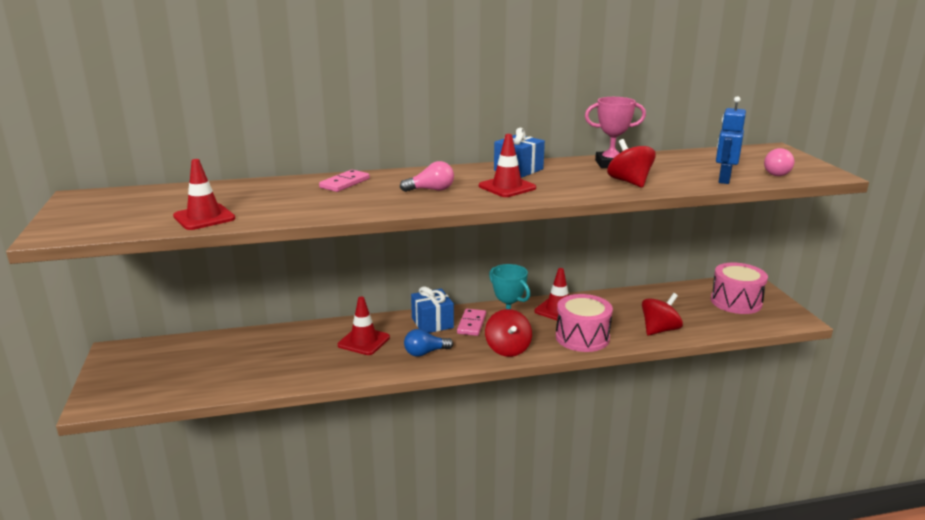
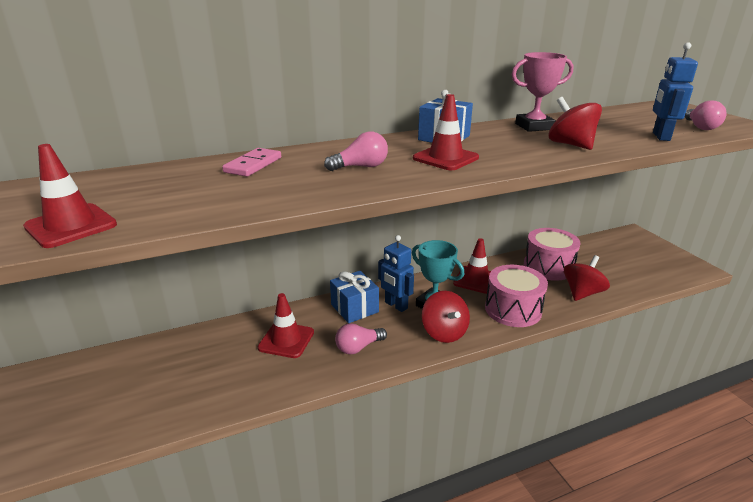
camera: 10 degrees left, 5 degrees up
blue light bulb [404,329,453,357] -> pink light bulb [335,323,387,355]
pink domino [457,309,486,336] -> blue robot [378,235,414,312]
pink drum [711,263,768,314] -> pink drum moved to [524,228,581,281]

